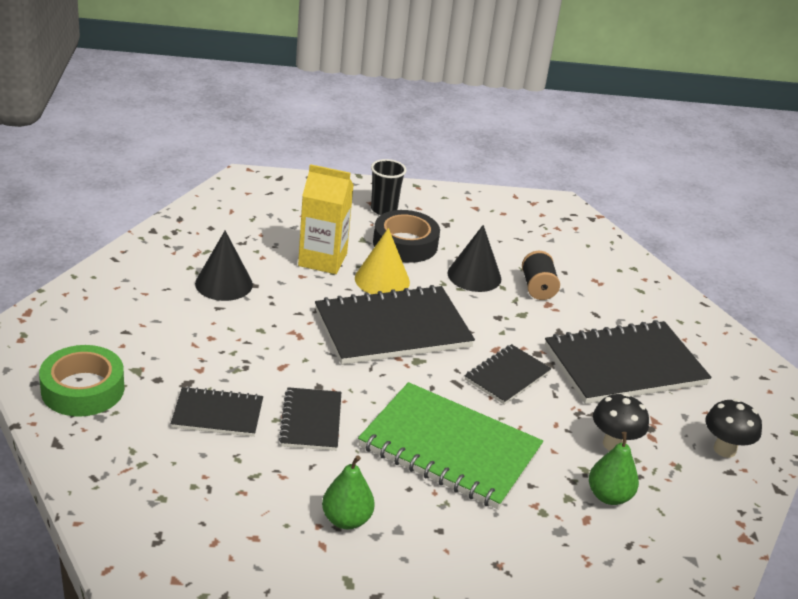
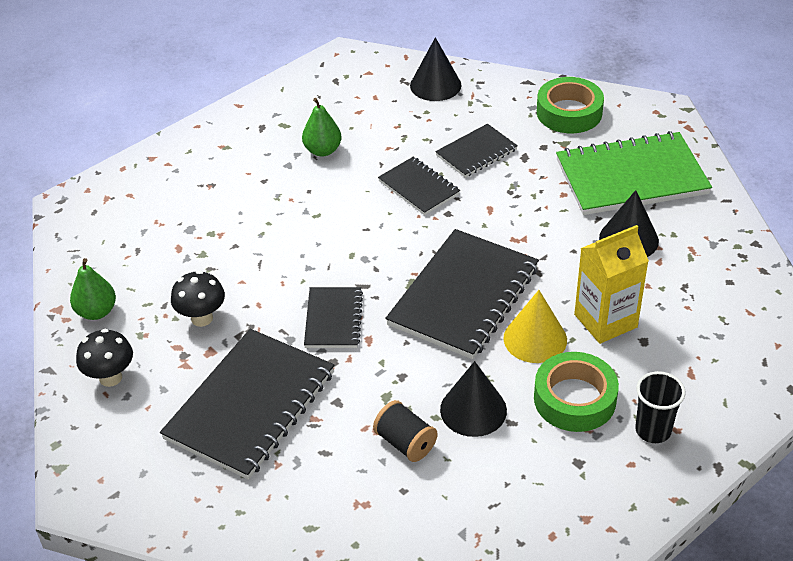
camera: 145 degrees right, 10 degrees up
green notebook [358,382,543,510] -> green notebook moved to [556,131,712,215]
black tape [373,210,440,263] -> green tape [534,352,619,432]
green pear [589,432,639,505] -> green pear moved to [70,258,116,320]
none -> black cone [410,37,462,101]

